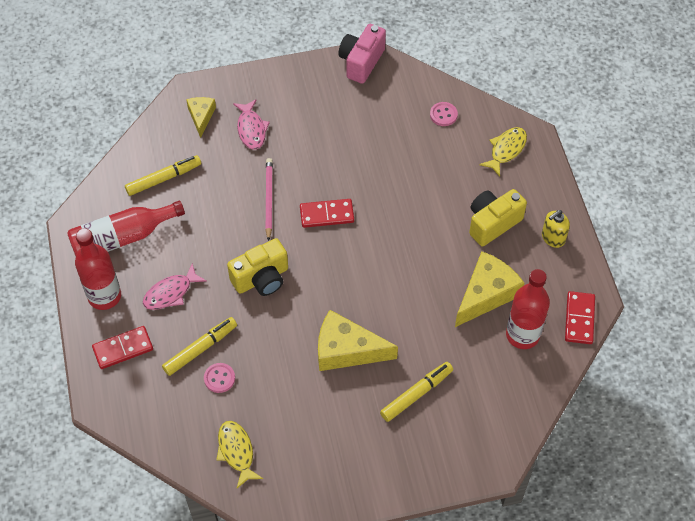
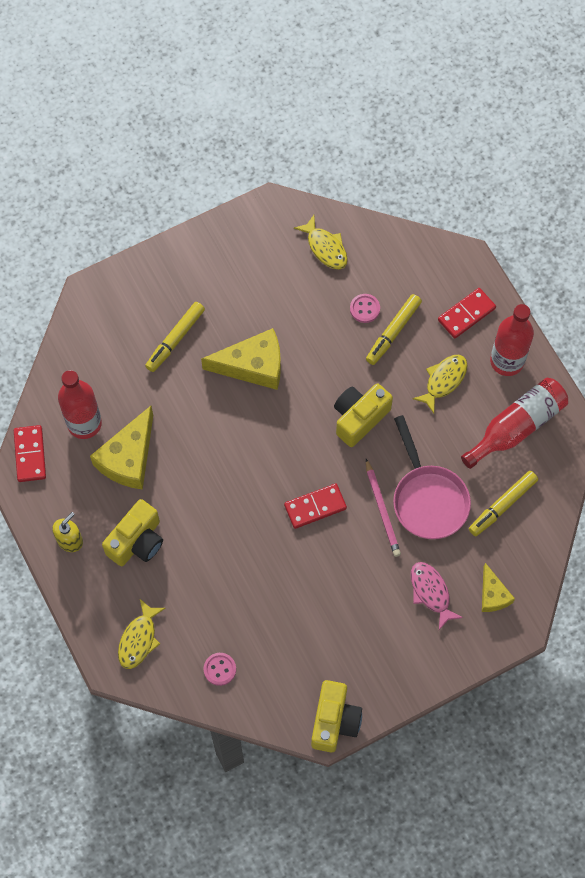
camera: 165 degrees right, 10 degrees up
pink fish [143,263,207,310] -> yellow fish [413,355,467,414]
pink camera [338,24,386,84] -> yellow camera [311,680,362,752]
none -> pink pan [393,415,471,539]

